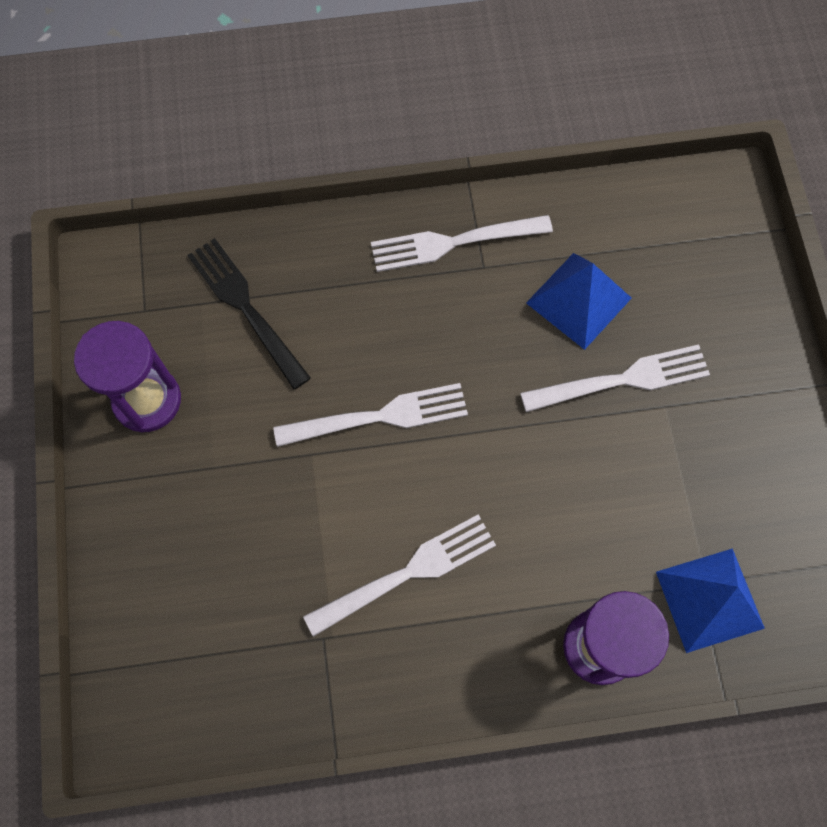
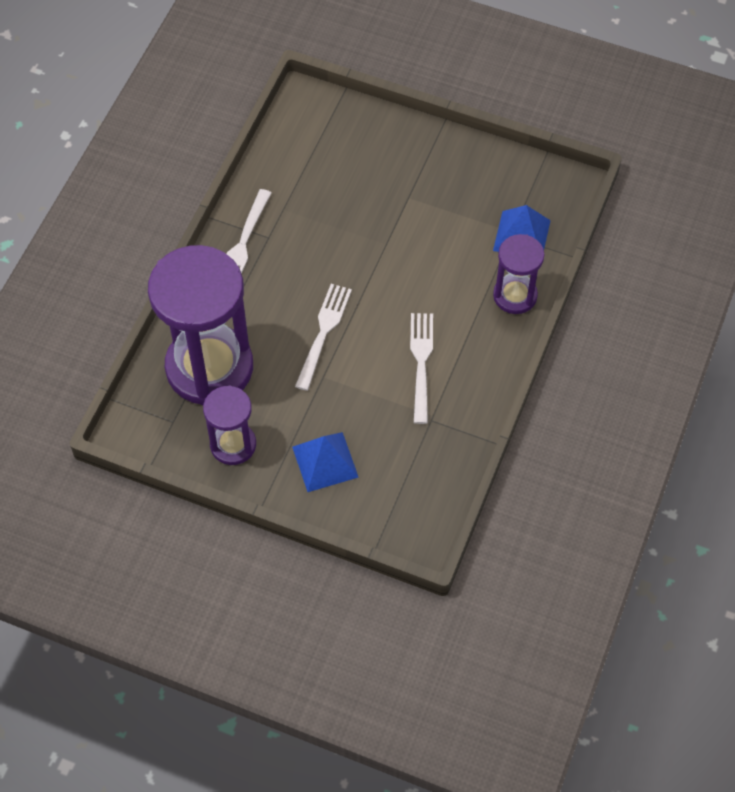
camera: 60 degrees left, 10 degrees down
black fork [187,238,311,390] -> purple hourglass [148,245,253,405]
white fork [520,344,710,412] -> none
blue pyramid [526,253,632,350] -> blue pyramid moved to [292,432,359,492]

